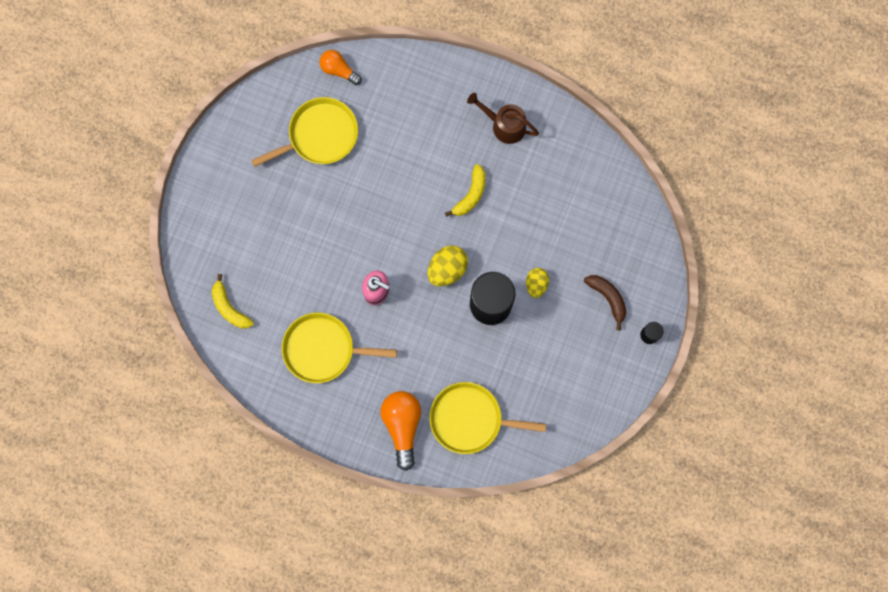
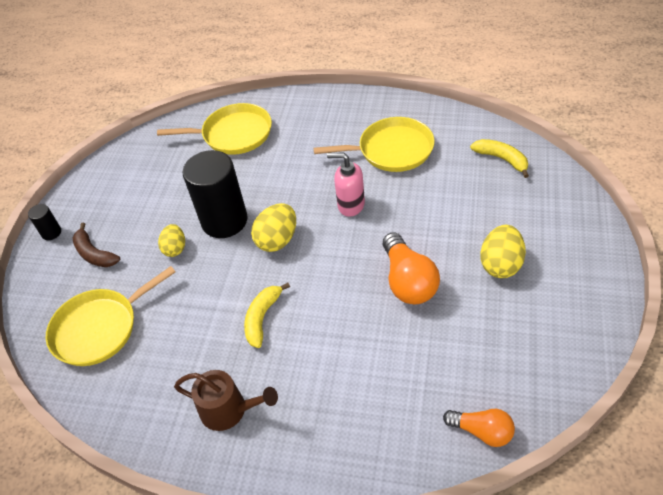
camera: 175 degrees right, 30 degrees down
yellow pan [251,97,358,167] -> yellow pan moved to [46,266,175,366]
orange light bulb [381,391,421,471] -> orange light bulb moved to [383,232,440,304]
none -> yellow egg [480,225,526,278]

